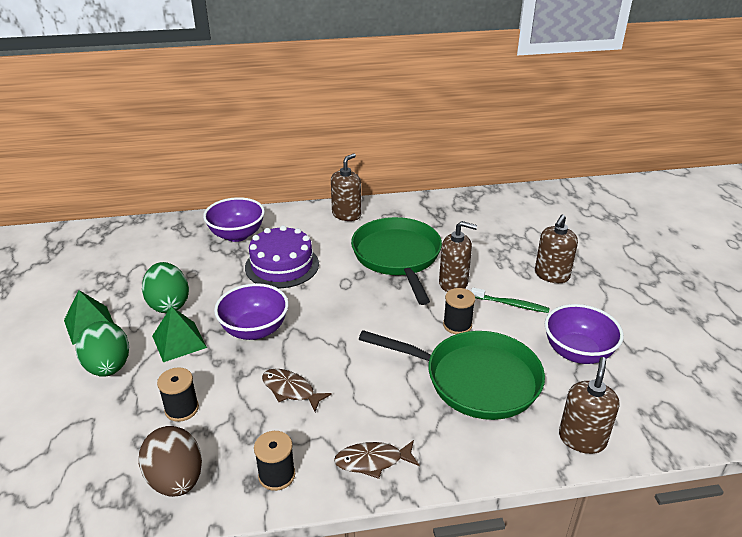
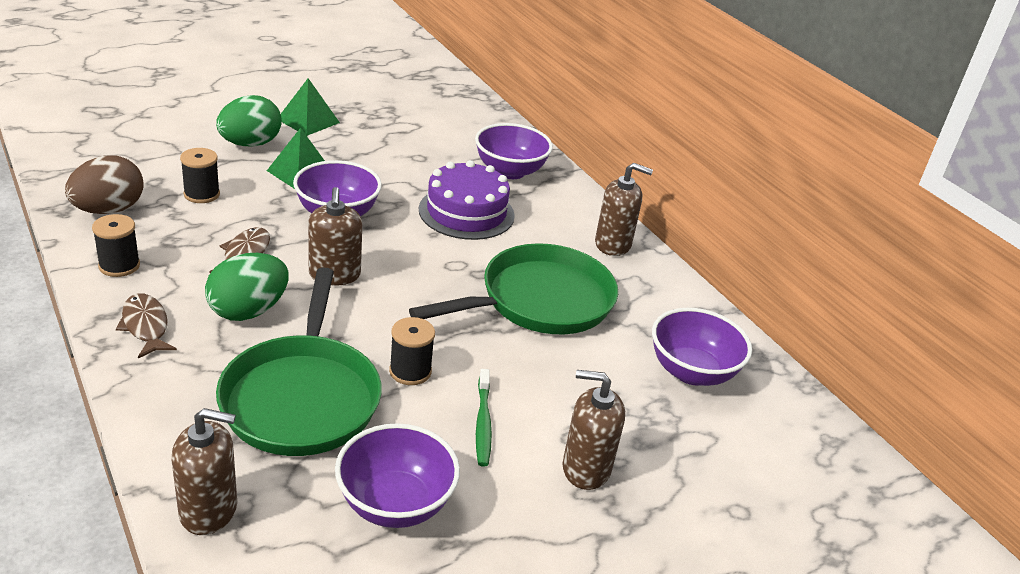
camera: 65 degrees right, 0 degrees up
green egg [142,262,189,313] -> green egg moved to [205,253,289,321]
brown soap dispenser [439,221,477,292] -> brown soap dispenser moved to [308,187,362,286]
none -> purple bowl [652,308,752,386]

